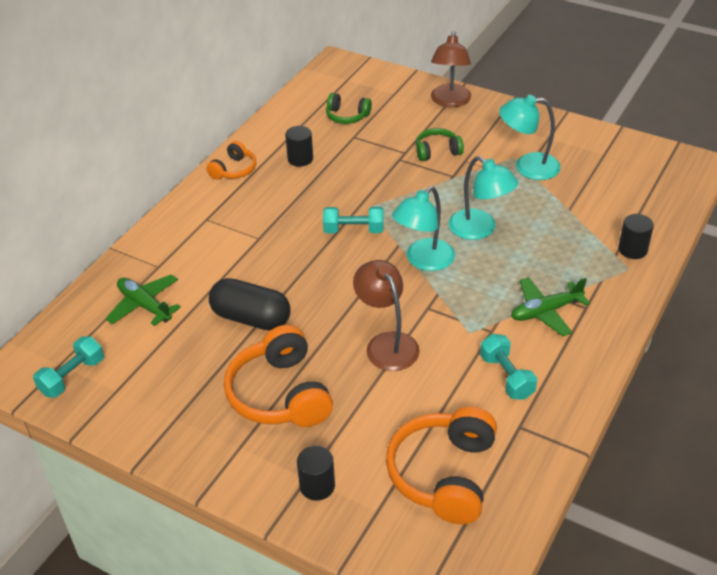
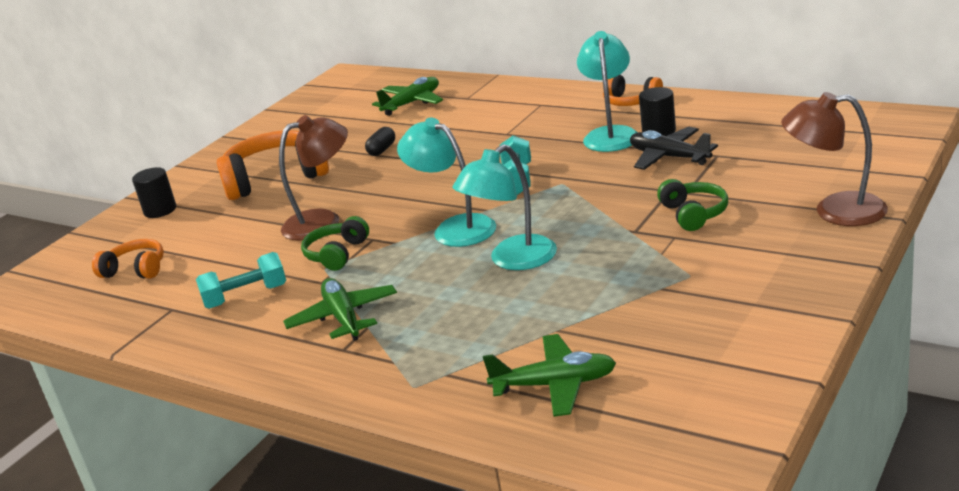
camera: 95 degrees right, 15 degrees down
turquoise dumbbell [33,336,104,398] -> none
black capsule [209,278,290,330] -> black capsule [365,127,395,156], size x0.47
green headphones [326,93,372,124] -> green headphones moved to [301,216,369,271]
orange headphones [386,407,497,524] -> orange headphones [92,239,164,279], size x0.54
turquoise lamp [499,95,561,180] -> turquoise lamp moved to [577,31,638,152]
black cylinder [618,214,654,259] -> none
none -> green plane [483,334,616,417]
none -> black plane [630,126,718,170]

